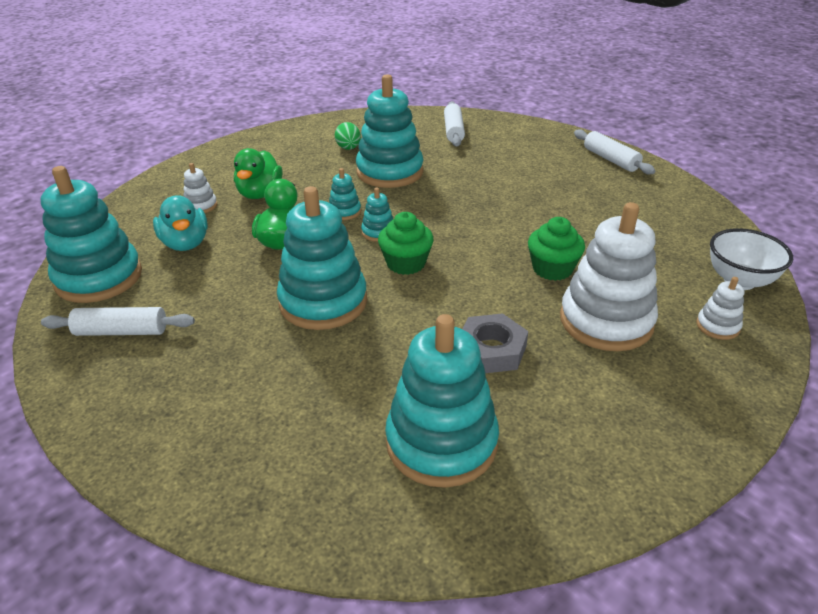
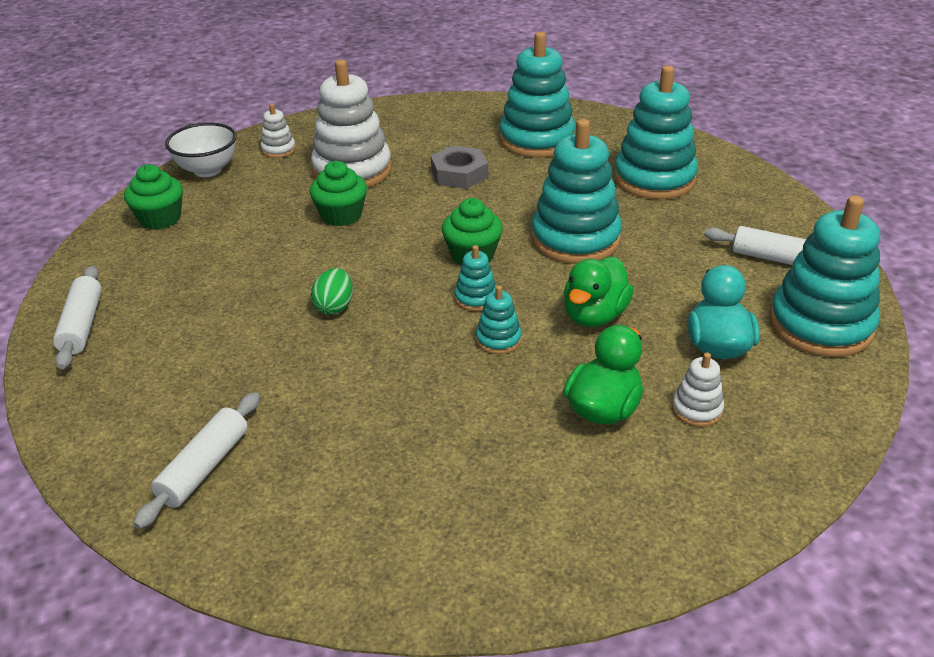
camera: 155 degrees left, 0 degrees up
green egg [335,122,361,150] -> green egg moved to [311,268,353,315]
turquoise stacking toy [356,74,424,188] -> turquoise stacking toy moved to [614,65,698,199]
none -> green cupcake [124,164,183,230]

